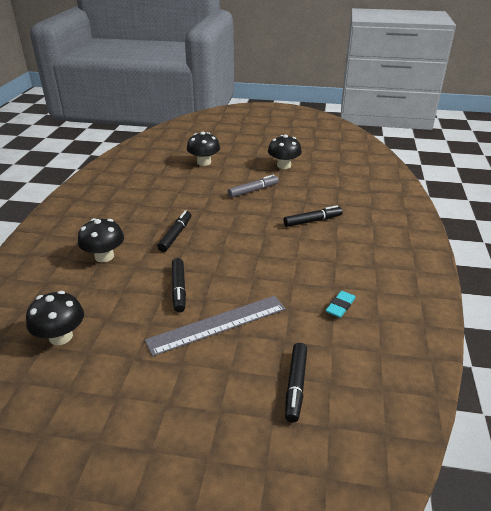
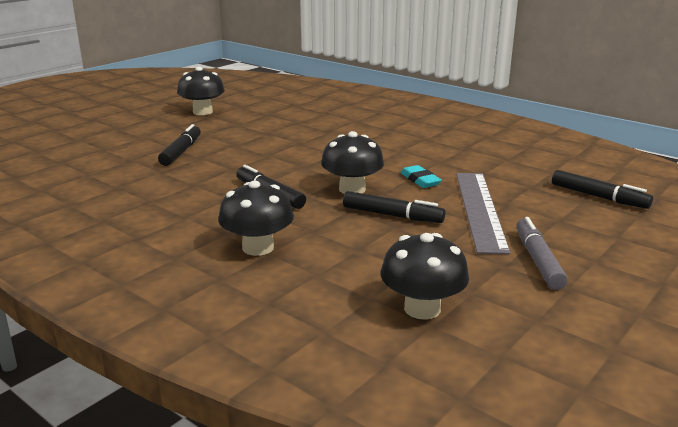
camera: 60 degrees left, 10 degrees down
black mushroom [187,131,220,166] -> black mushroom moved to [321,131,384,194]
grey marker [228,175,279,198] -> grey marker moved to [516,217,568,290]
black marker [284,205,343,227] -> black marker moved to [158,124,201,166]
turquoise eraser [326,291,356,318] -> turquoise eraser moved to [400,165,442,188]

